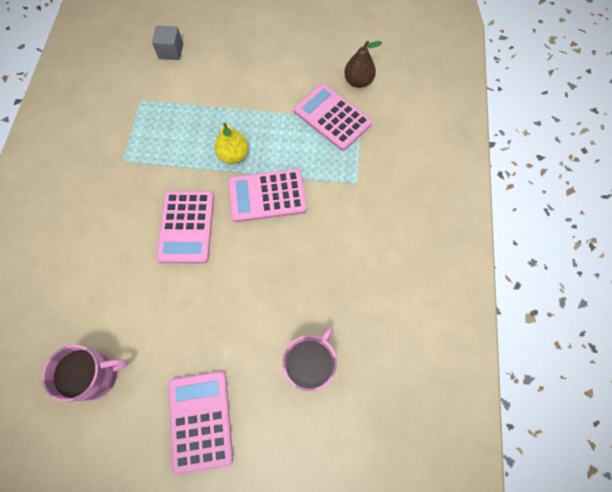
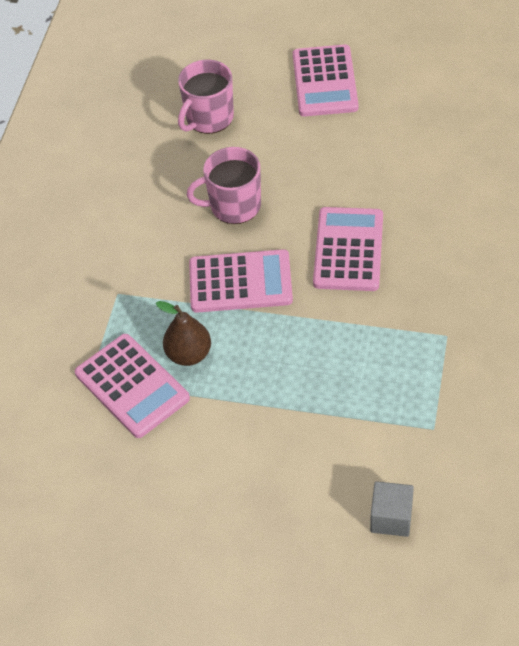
camera: 170 degrees left, 15 degrees down
pink mug [42,345,128,402] -> pink mug moved to [187,147,261,224]
yellow pear [215,123,248,164] -> none
brown pear [344,41,382,88] -> brown pear moved to [156,301,211,366]

